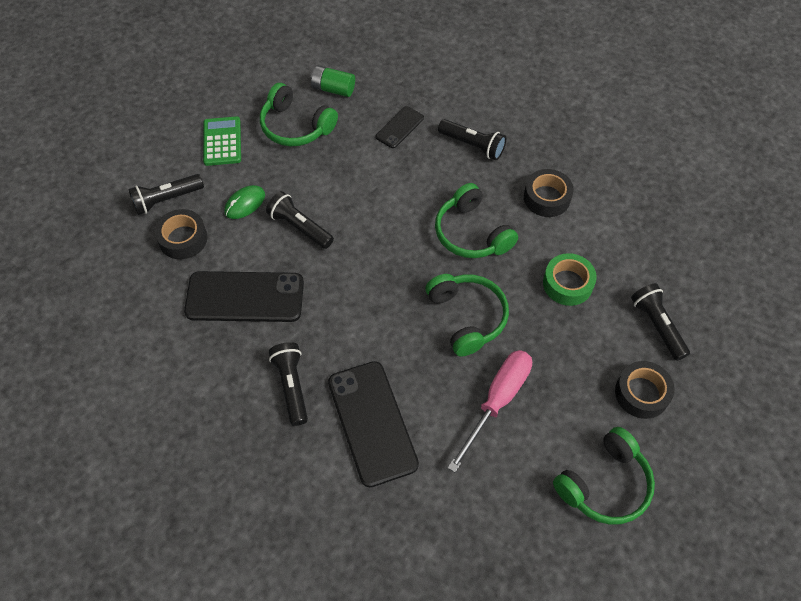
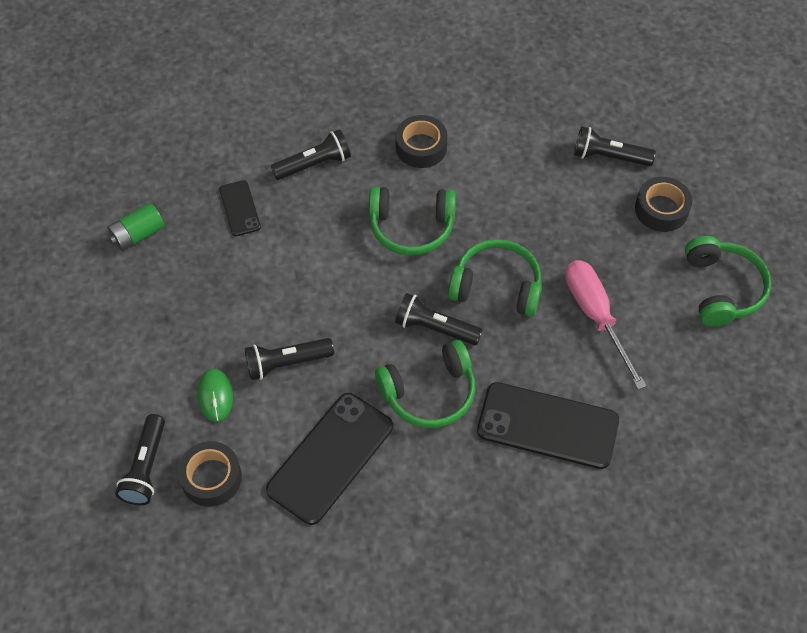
camera: 55 degrees left, 0 degrees up
green calculator [203,116,241,166] -> none
green headphones [260,83,338,146] -> green headphones moved to [375,340,475,428]
black flashlight [269,342,308,426] -> black flashlight moved to [395,293,483,345]
green tape [543,253,597,306] -> none

